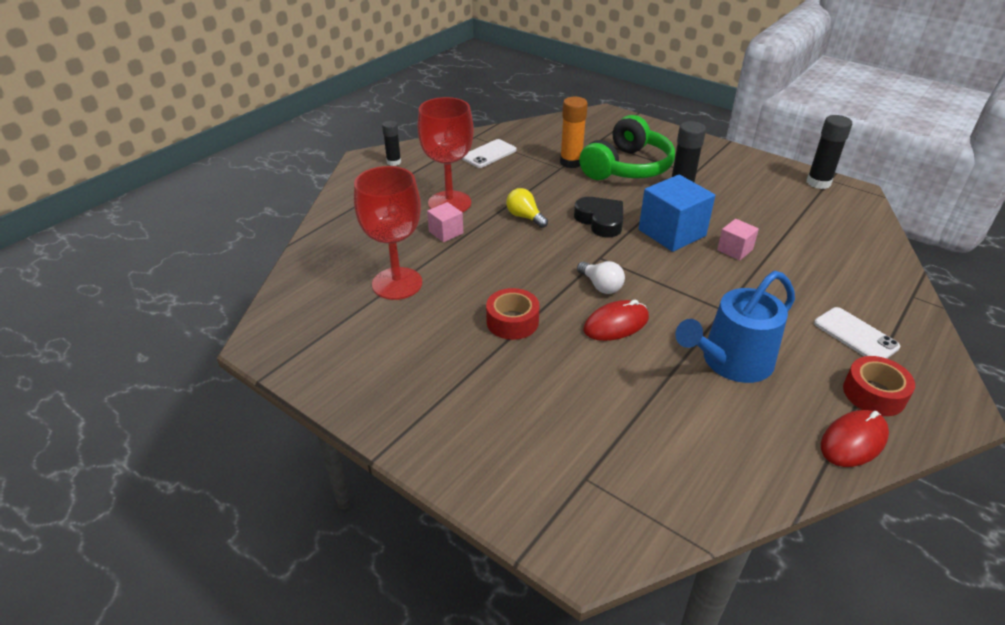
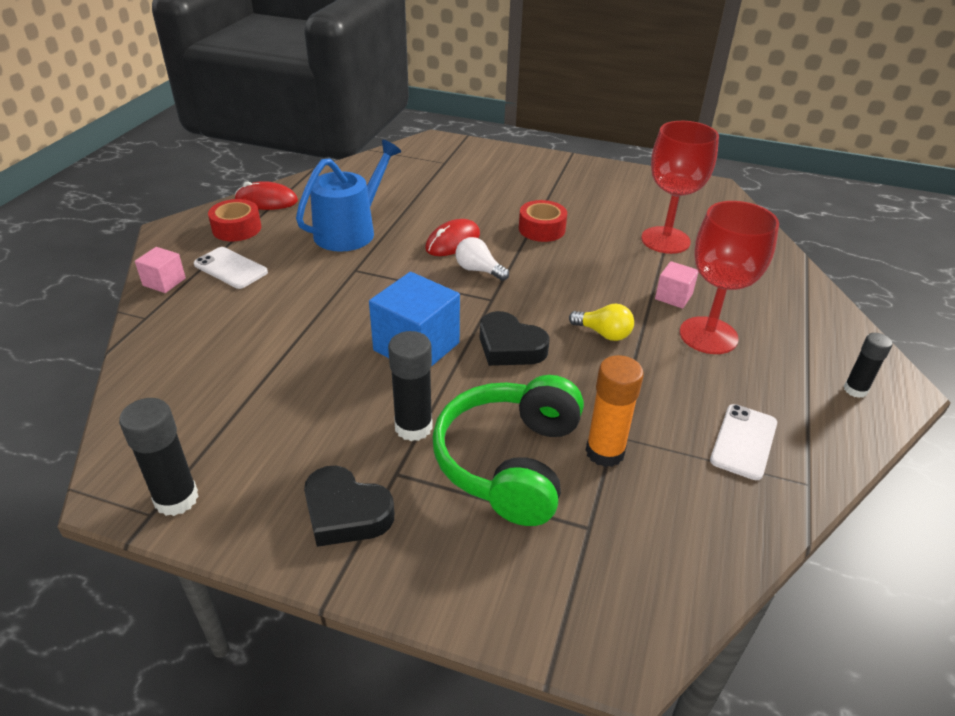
camera: 160 degrees right, 0 degrees up
pink cube [717,219,759,260] -> pink cube moved to [135,247,186,293]
red mouse [821,410,889,467] -> red mouse turned 60 degrees clockwise [235,181,298,210]
none -> black heart [304,466,394,547]

